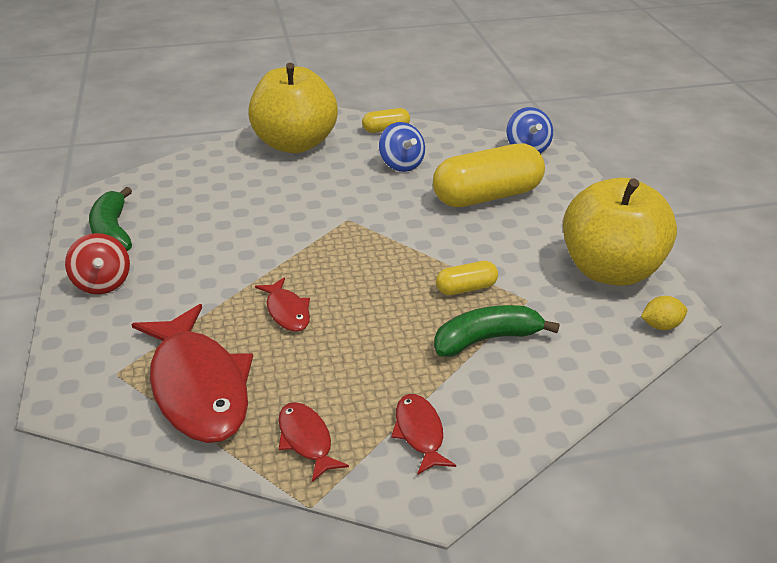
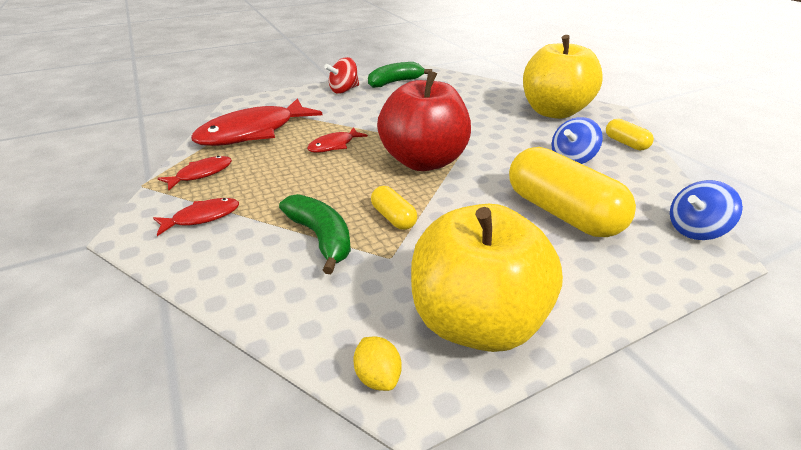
camera: 75 degrees right, 0 degrees up
none -> red apple [377,71,471,171]

